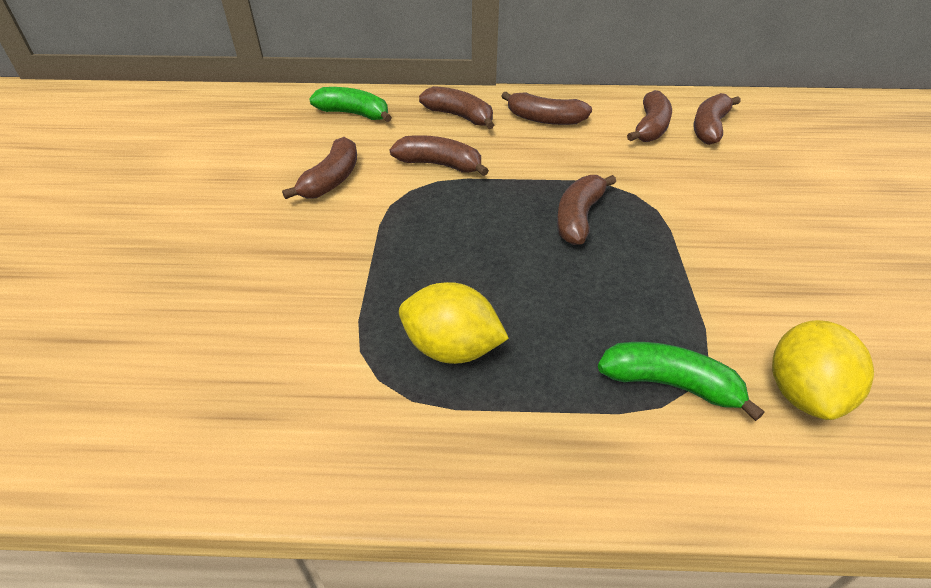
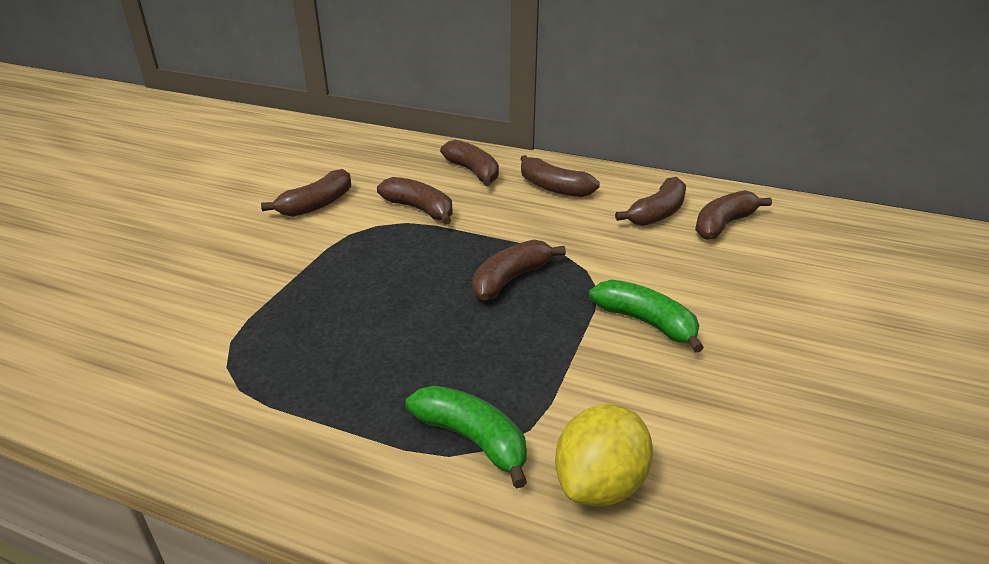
camera: 20 degrees right, 10 degrees down
green banana [309,87,392,122] -> green banana moved to [589,280,704,353]
yellow lemon [399,282,509,364] -> none

